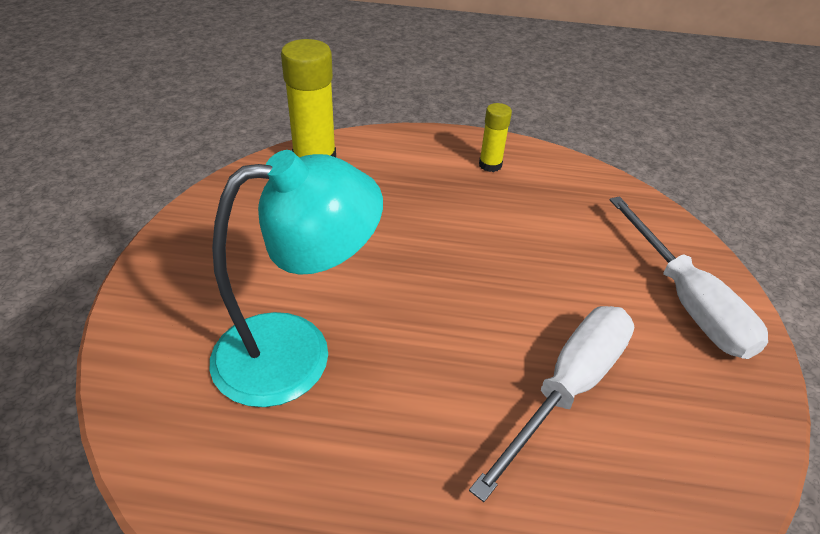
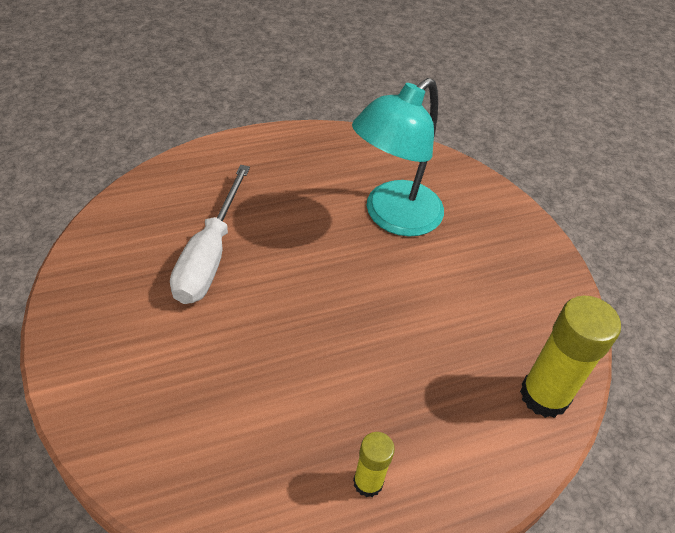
camera: 150 degrees right, 5 degrees up
white screwdriver [609,196,768,359] -> none

